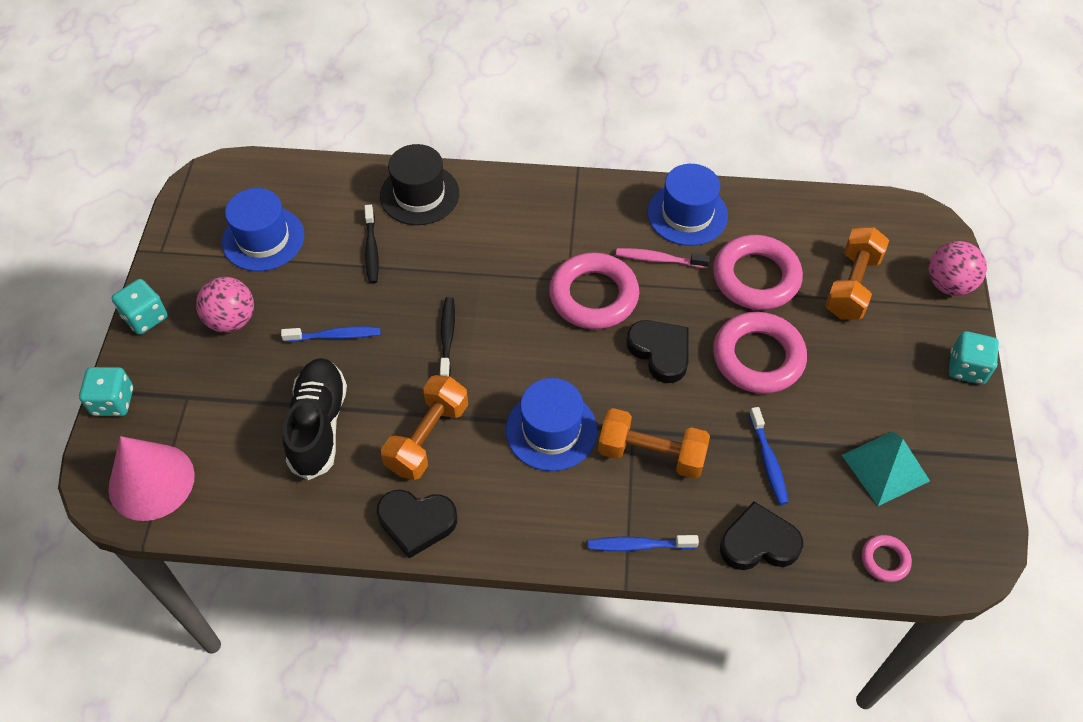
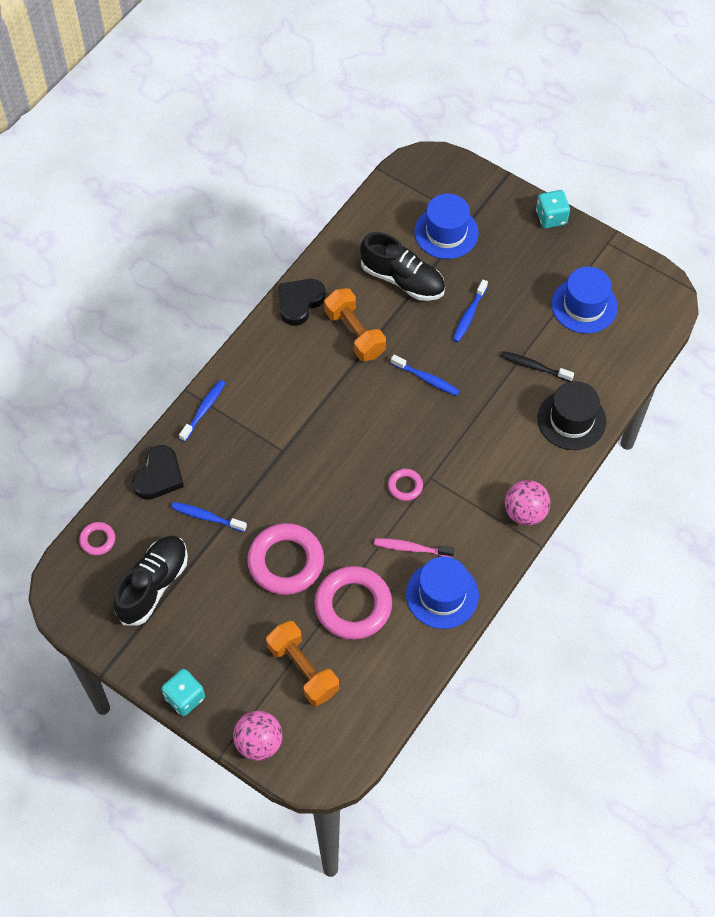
camera: 120 degrees right, 5 degrees up
turquoise dice [79,367,133,416] -> none
pink cone [108,436,195,521] -> none
pink ball [196,277,254,333] -> pink ball moved to [505,480,550,526]
black toothbrush [440,297,455,377] -> blue toothbrush [391,355,460,396]
blue hat [506,378,597,471] -> blue hat moved to [414,194,479,259]
pink ring [549,252,639,329] -> pink ring [388,469,423,501], size x0.47
orange dumbbell [598,408,710,479] -> none
pink toothbrush [616,248,710,268] -> pink toothbrush turned 120 degrees counterclockwise [374,538,455,558]
black heart [627,320,689,383] -> none
turquoise pyramid [842,431,930,506] -> black shoe [114,536,188,626]

